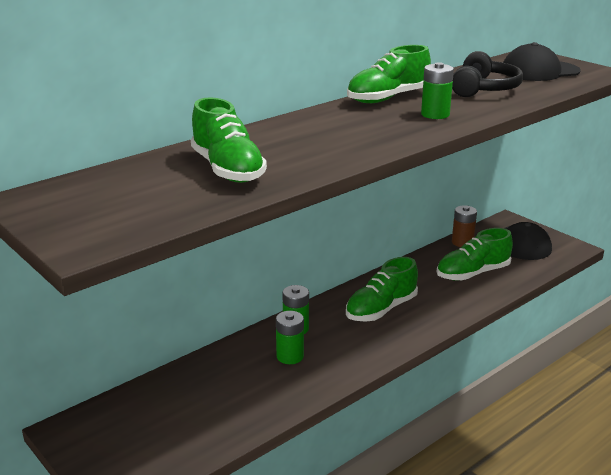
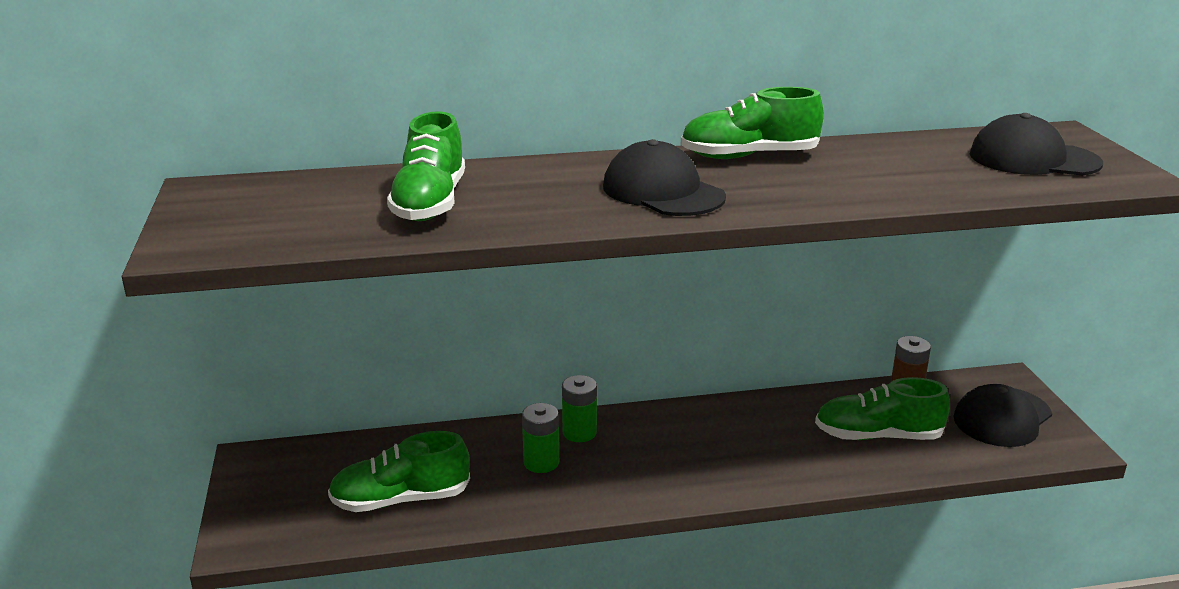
camera: 30 degrees right, 0 degrees up
green shoe [346,257,418,321] -> green shoe moved to [328,431,470,512]
green battery [421,62,454,119] -> none
black headphones [452,51,523,97] -> none
none -> black cap [603,139,726,216]

